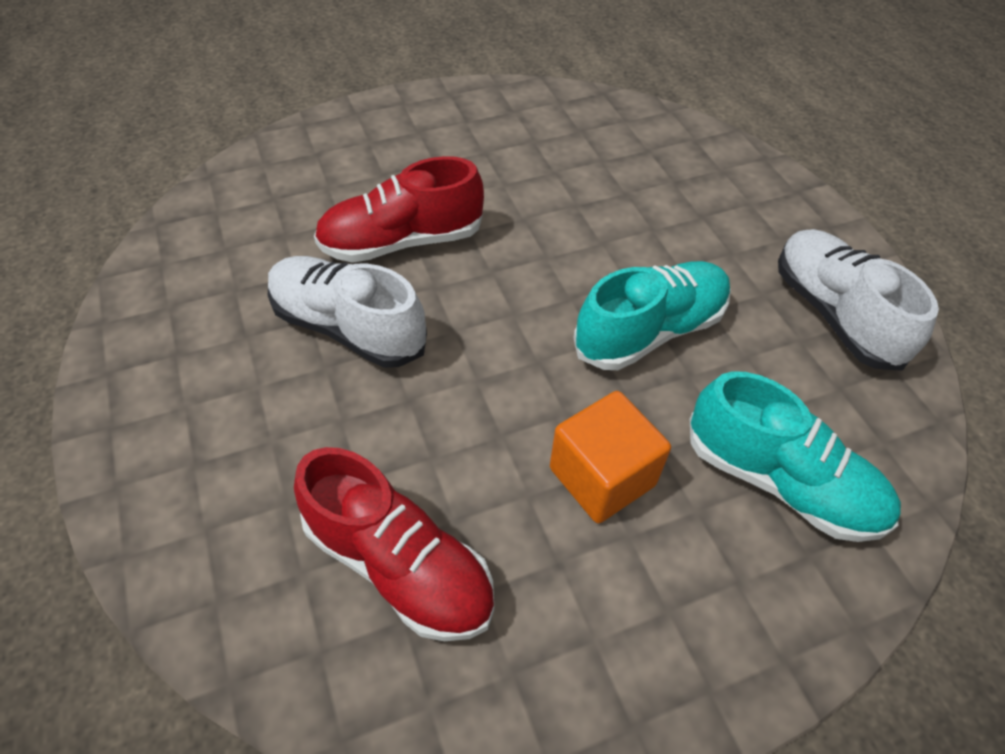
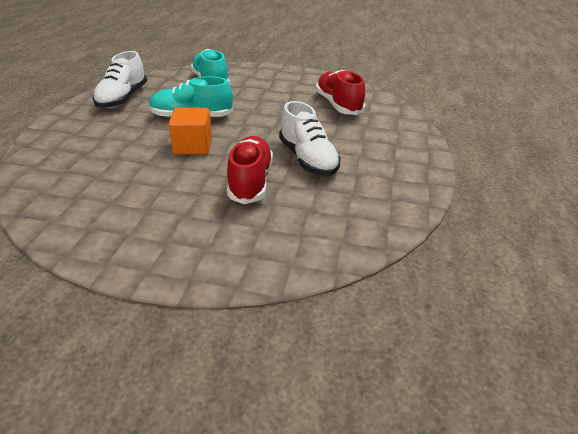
camera: 145 degrees left, 15 degrees down
red shoe [314,156,484,263] -> red shoe turned 105 degrees counterclockwise [227,136,273,204]
orange cube [550,391,671,523] -> orange cube moved to [168,107,212,155]

